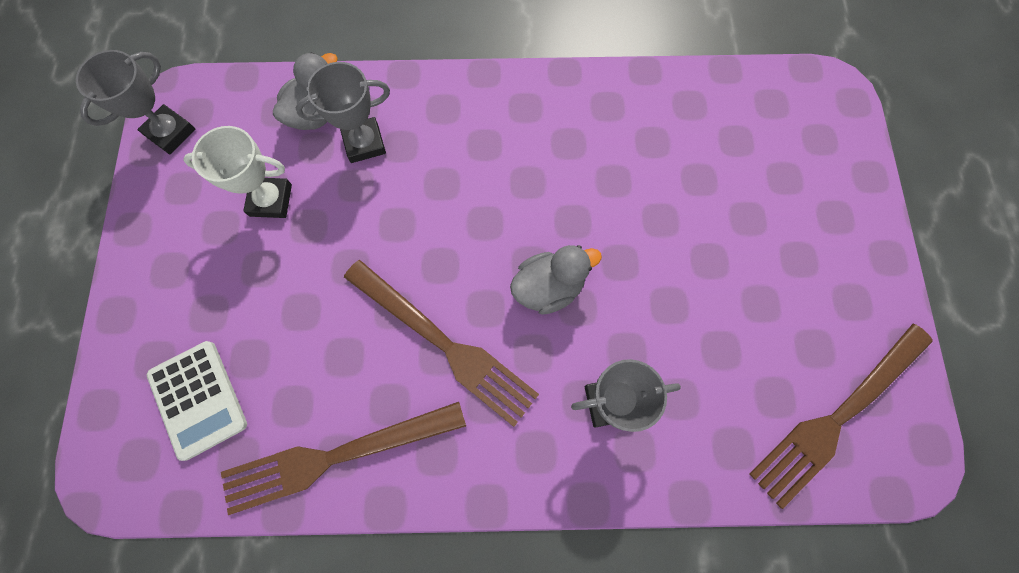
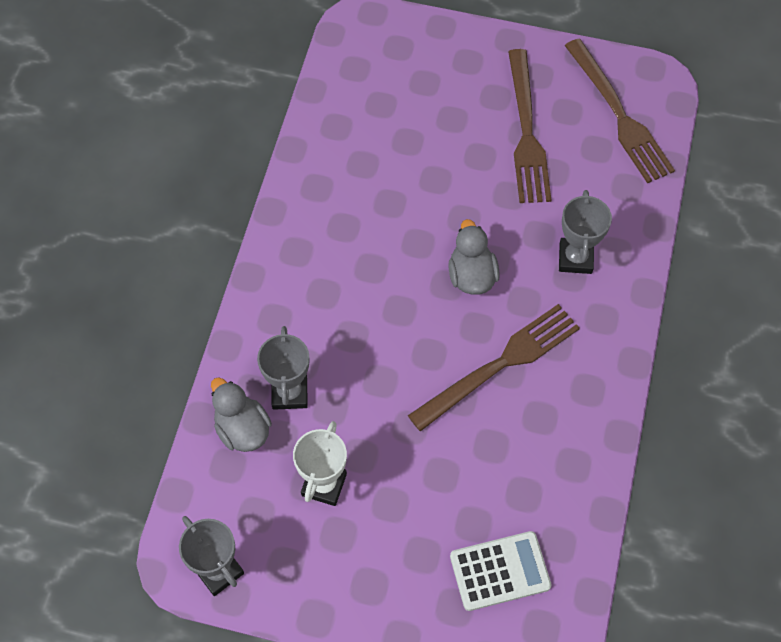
camera: 75 degrees left, 10 degrees down
brown fork [221,402,466,515] -> brown fork moved to [508,49,551,203]

